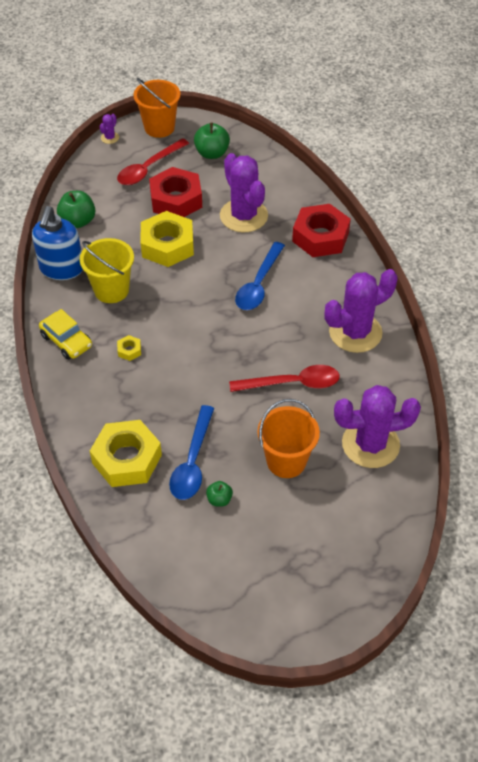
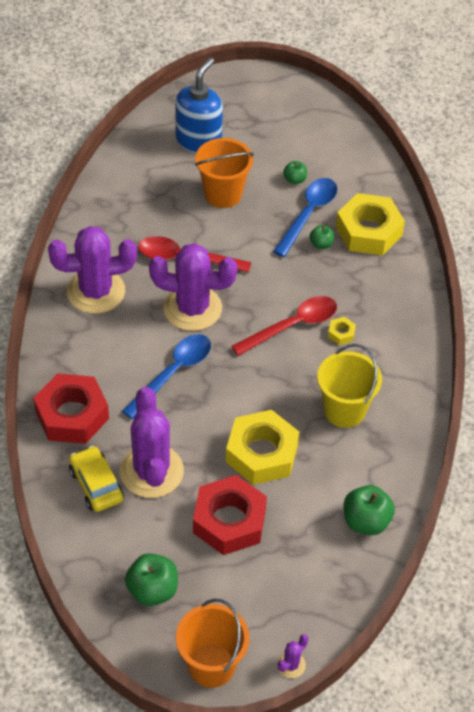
camera: 165 degrees left, 0 degrees up
blue soap dispenser [32,206,83,280] -> blue soap dispenser moved to [175,58,223,153]
yellow car [39,309,92,360] -> yellow car moved to [69,446,124,512]
red spoon [117,138,189,185] -> red spoon moved to [231,296,337,356]
purple cactus [334,385,421,468] -> purple cactus moved to [149,243,237,331]
none -> green apple [310,225,334,249]

